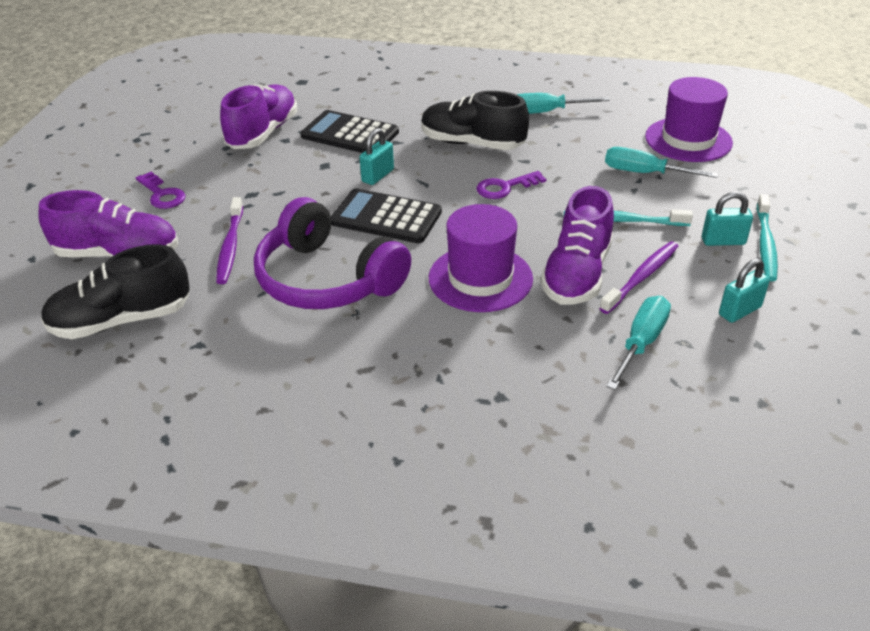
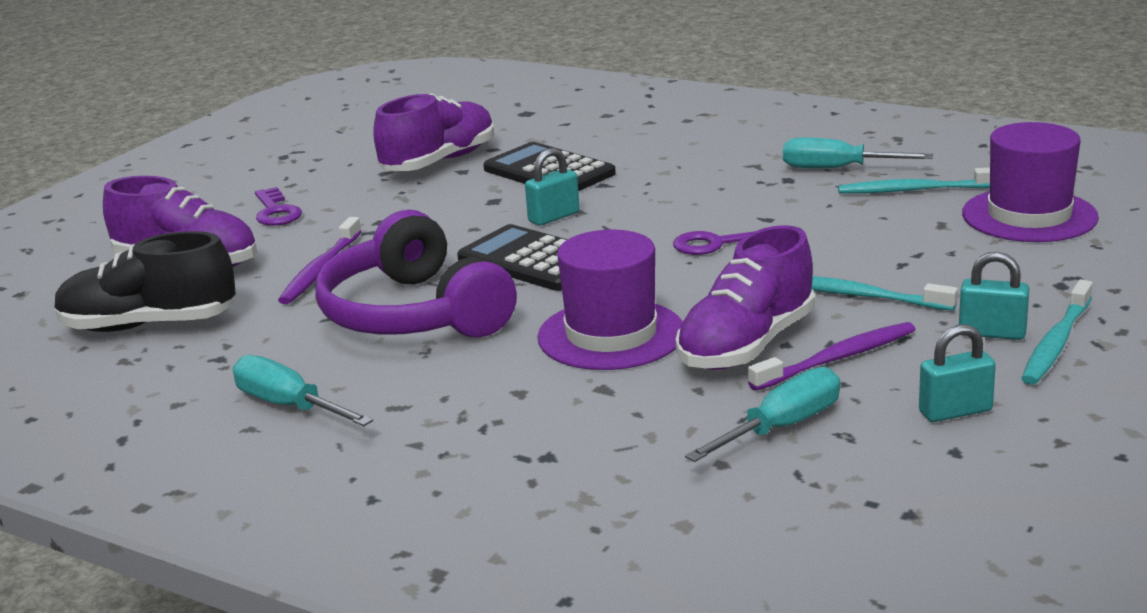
camera: 20 degrees right, 15 degrees down
black shoe [421,91,529,150] -> none
turquoise screwdriver [605,147,719,178] -> turquoise screwdriver moved to [233,355,373,426]
none -> turquoise toothbrush [838,168,990,194]

